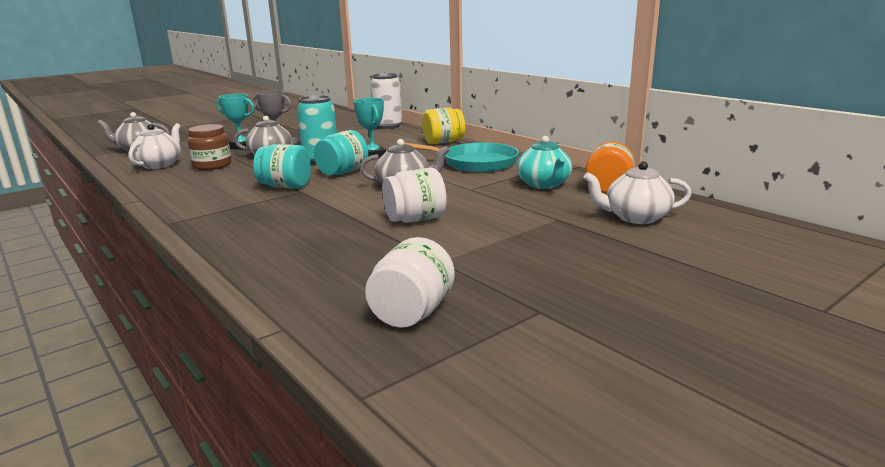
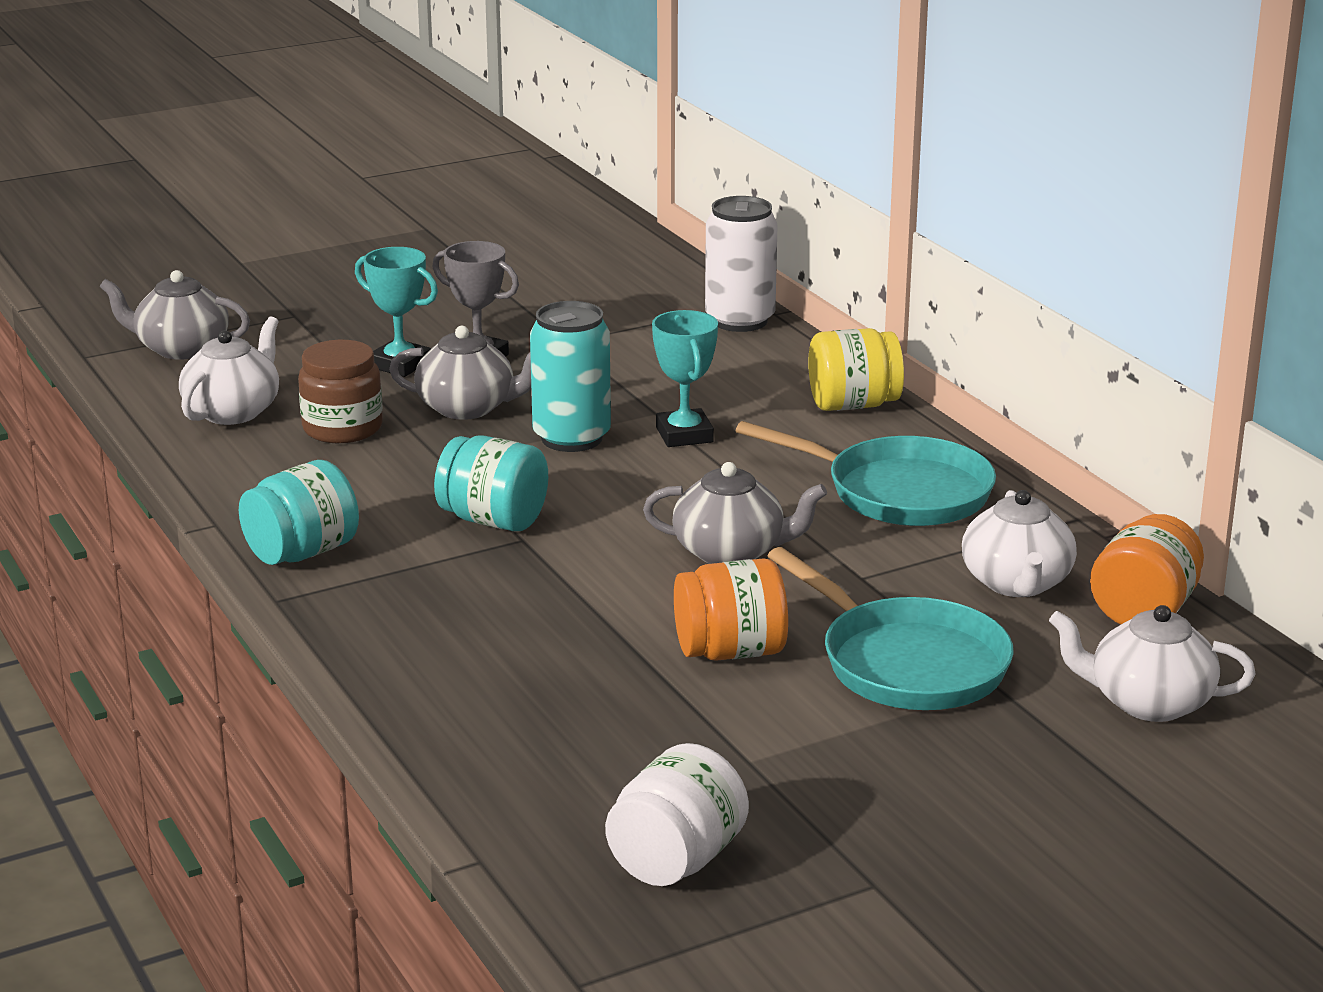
camera: 10 degrees right, 5 degrees up
turquoise jar [314,130,368,175] -> turquoise jar moved to [239,460,359,565]
white jar [383,168,447,223] -> orange jar [674,558,788,661]
turquoise teapot [517,136,572,189] -> white teapot [962,490,1077,597]
none -> turquoise pan [767,547,1014,710]

